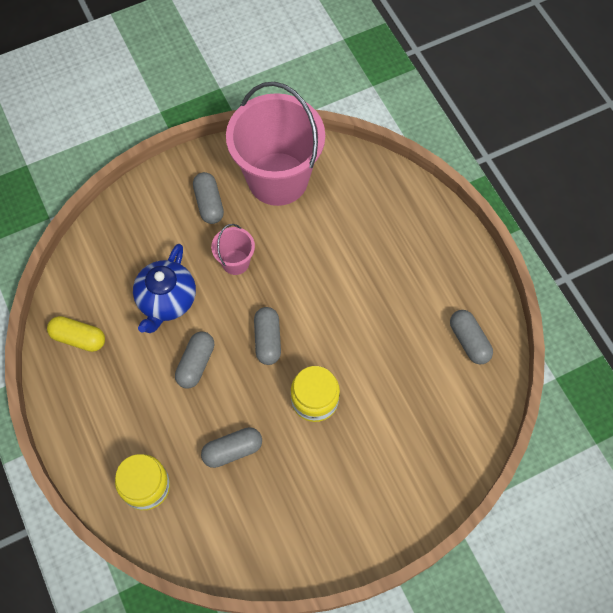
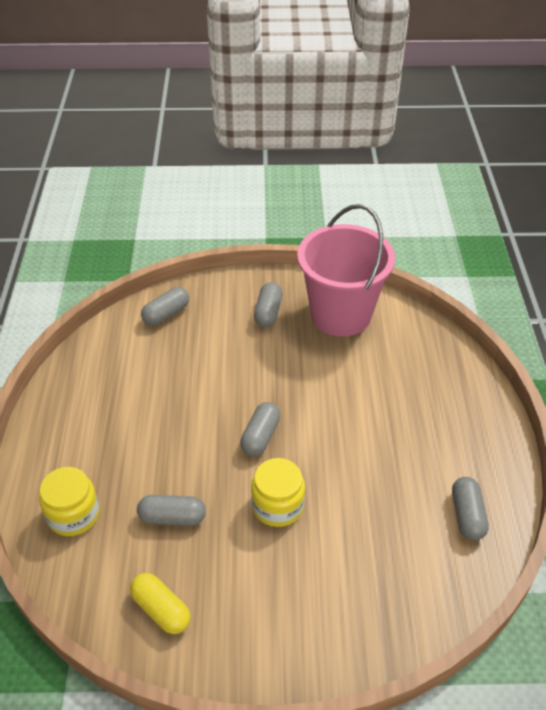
camera: 25 degrees right, 20 degrees down
yellow capsule [47,316,105,352] -> yellow capsule moved to [130,573,190,634]
blue teapot [133,244,196,333] -> none
grey capsule [175,332,214,388] -> grey capsule moved to [141,287,189,326]
pink bucket [211,224,255,275] -> none

